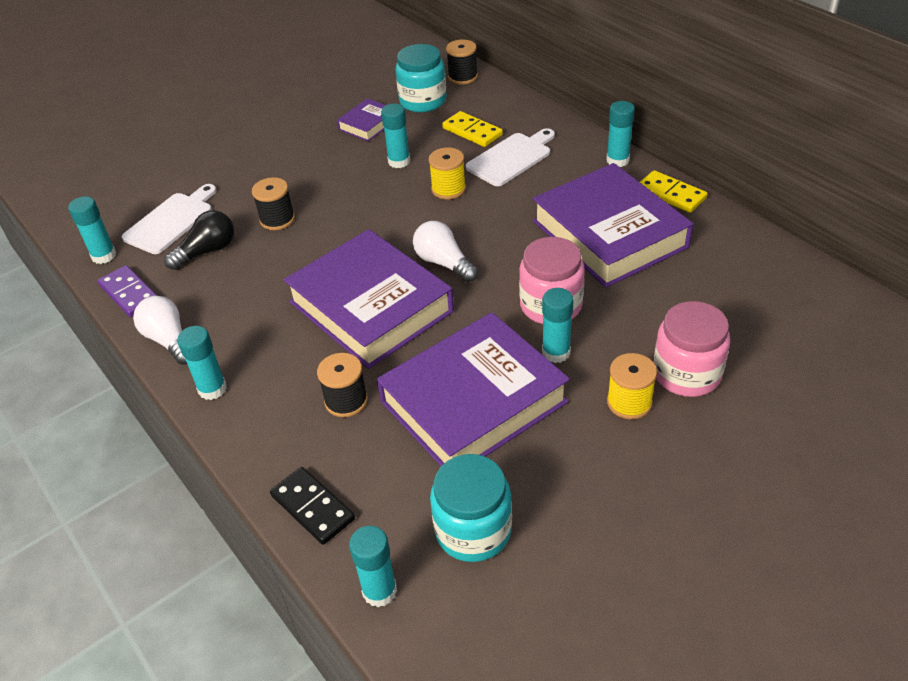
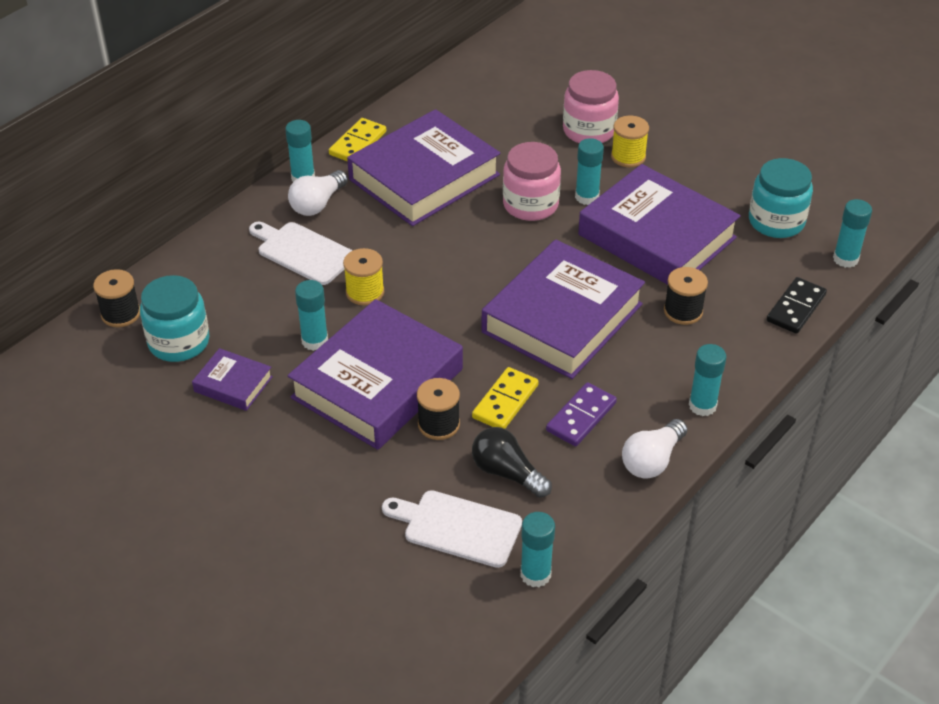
camera: 105 degrees left, 0 degrees up
purple domino [98,265,157,317] -> purple domino moved to [546,382,617,446]
white light bulb [413,221,478,282] -> white light bulb moved to [288,170,348,216]
yellow domino [442,111,503,147] -> yellow domino moved to [472,367,539,429]
none -> purple book [288,299,463,450]

